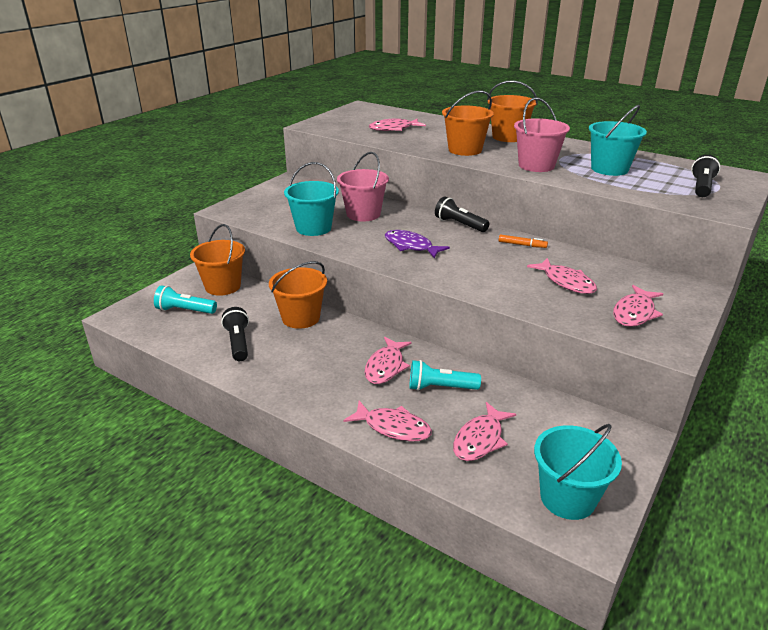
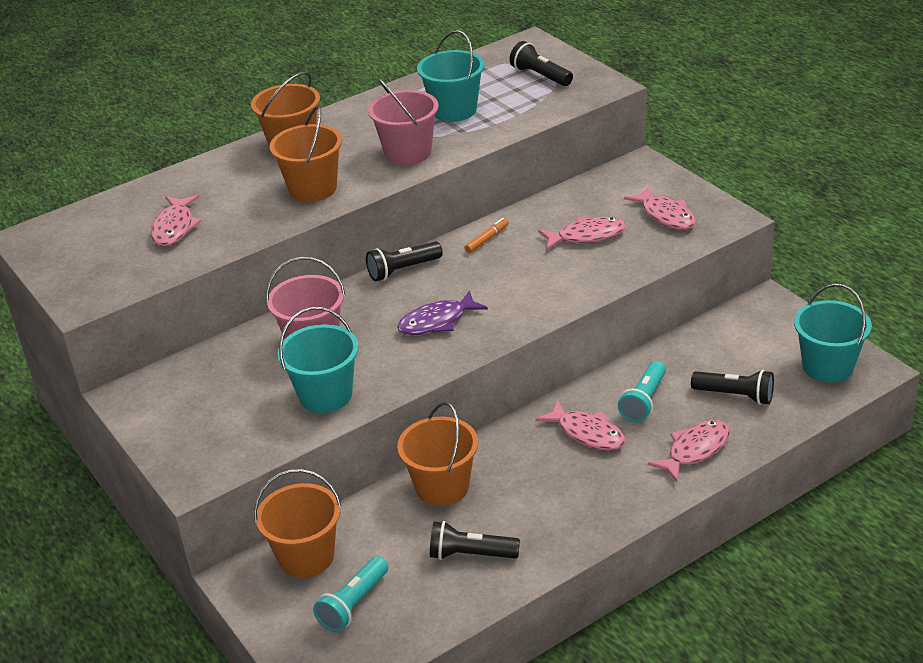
camera: 65 degrees left, 5 degrees up
pink fish [453,402,516,461] -> black flashlight [691,370,774,405]

